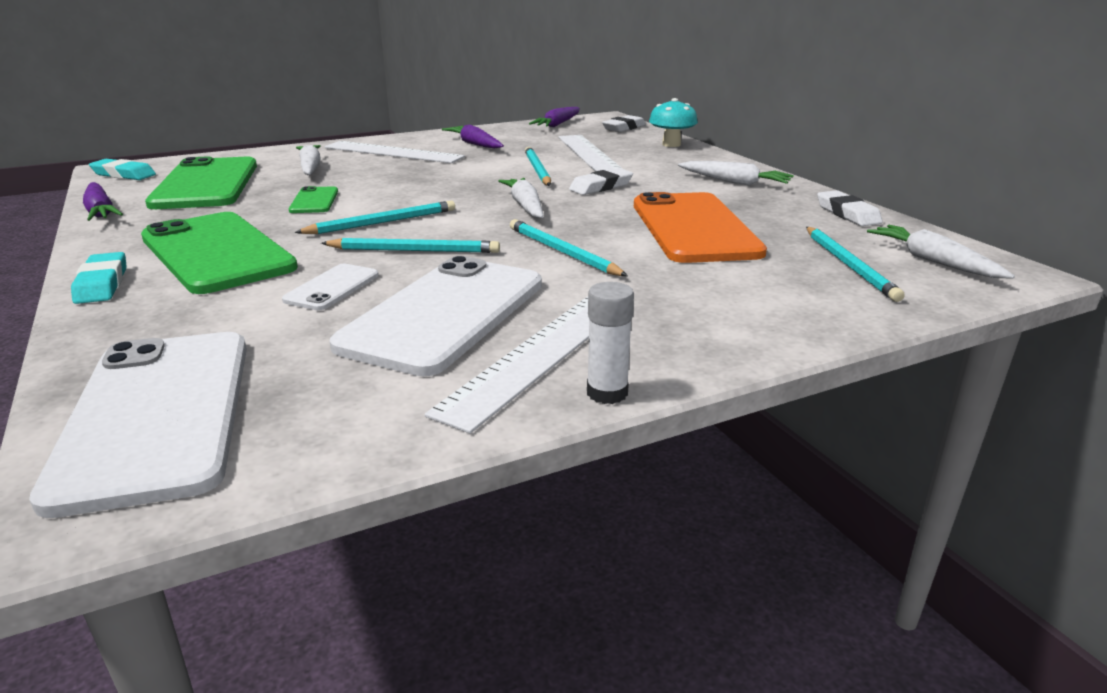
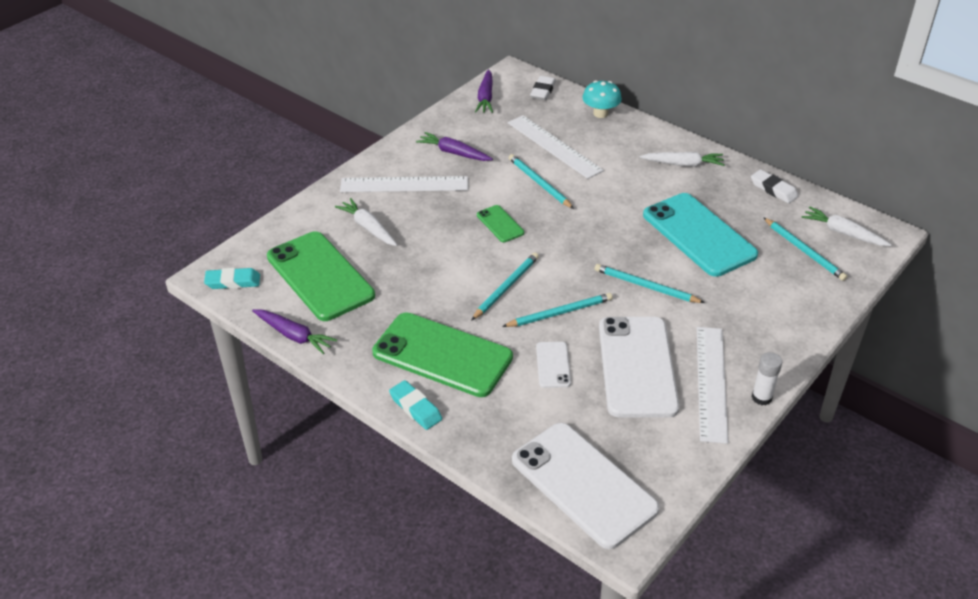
camera: 25 degrees left, 15 degrees up
green phone [289,186,338,213] -> green phone moved to [477,205,524,242]
white carrot [498,178,544,218] -> none
white eraser [569,168,633,195] -> none
orange phone [634,192,767,263] -> turquoise phone [643,193,758,277]

